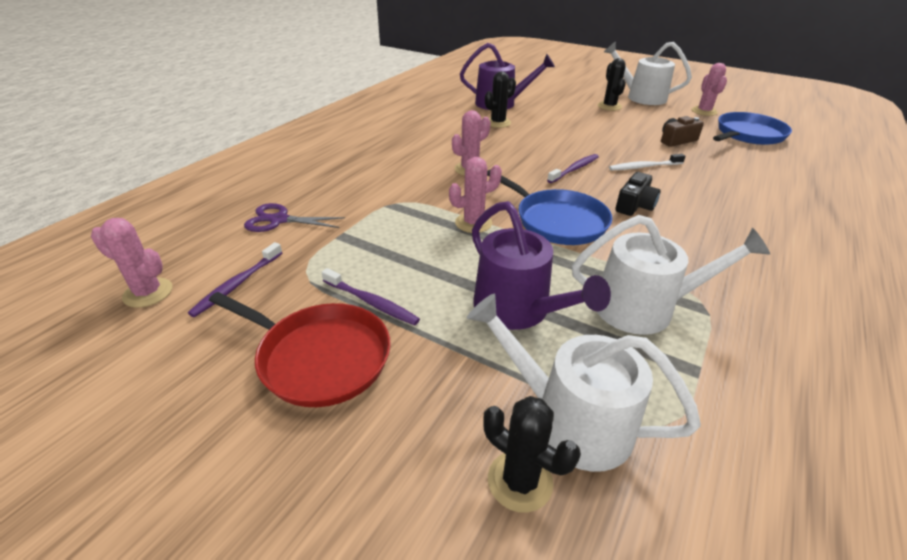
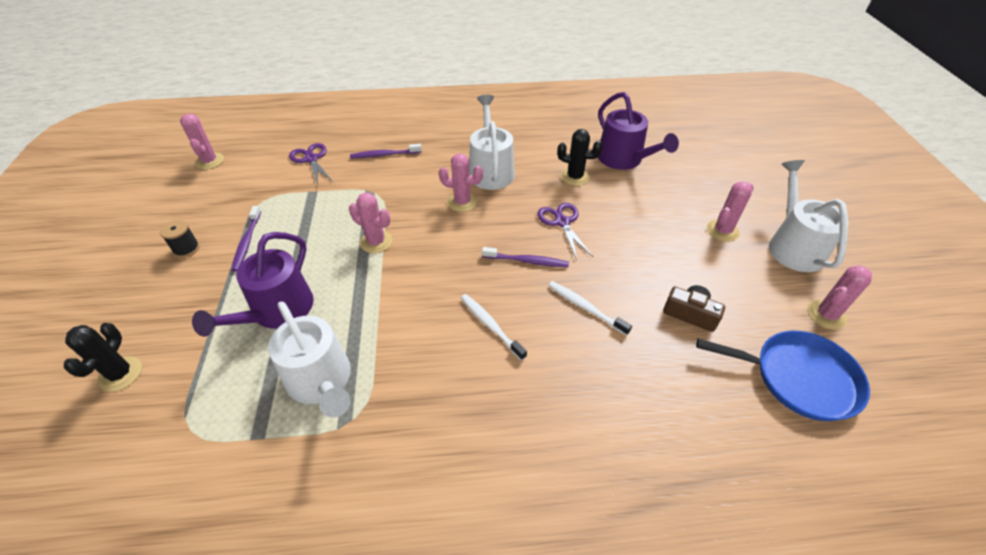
camera: 55 degrees right, 10 degrees up
purple toothbrush [188,242,282,317] -> purple toothbrush moved to [350,144,422,158]
red pan [209,292,391,407] -> black spool [160,220,200,258]
white watering can [467,294,701,472] -> white watering can moved to [469,95,515,190]
blue pan [487,170,612,245] -> none
black cactus [597,58,626,111] -> pink cactus [707,181,754,242]
black camera [615,172,661,216] -> white toothbrush [461,294,527,361]
none -> purple scissors [538,203,593,260]

